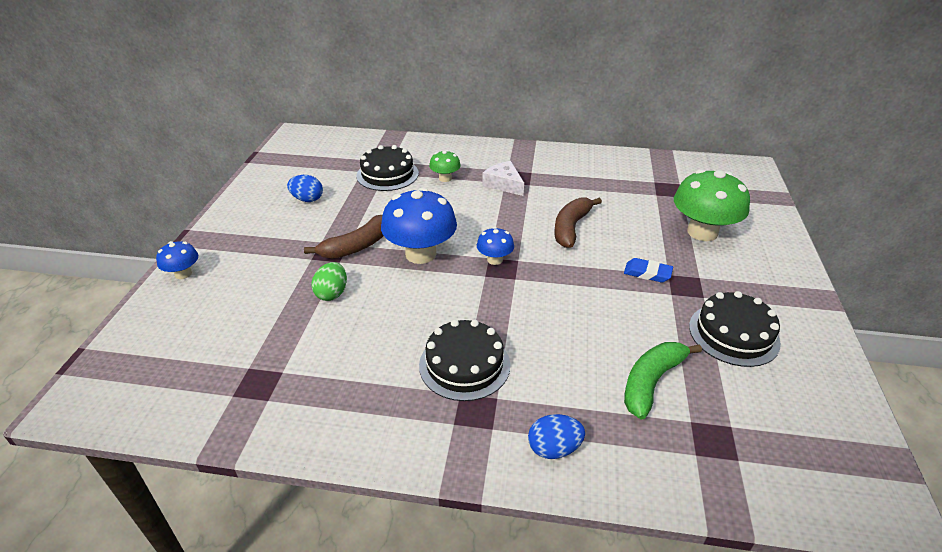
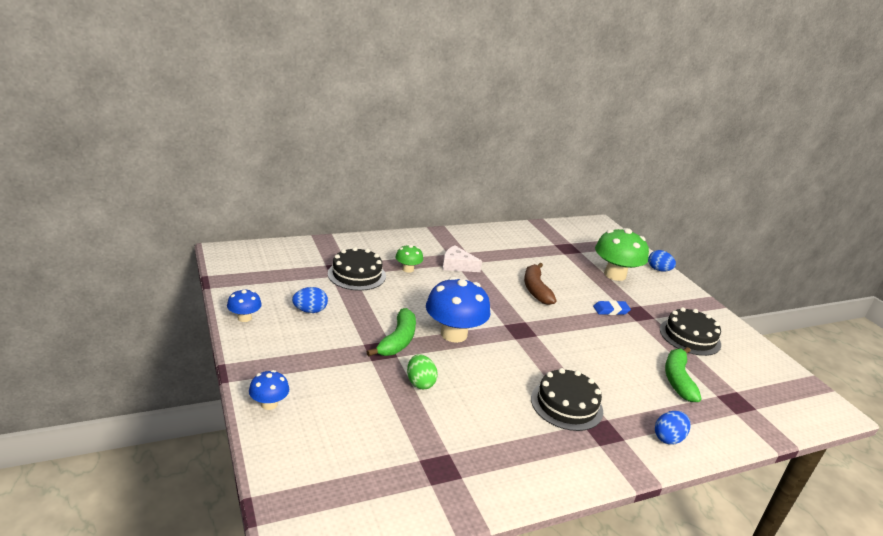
camera: 35 degrees left, 10 degrees down
brown banana [304,215,383,259] -> green banana [367,308,416,356]
blue mushroom [477,227,514,265] -> blue mushroom moved to [227,289,262,322]
none -> blue egg [648,250,676,272]

